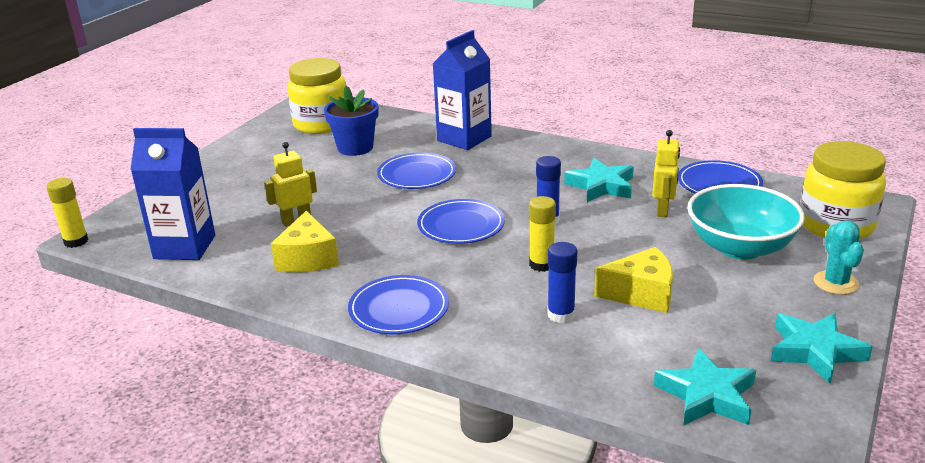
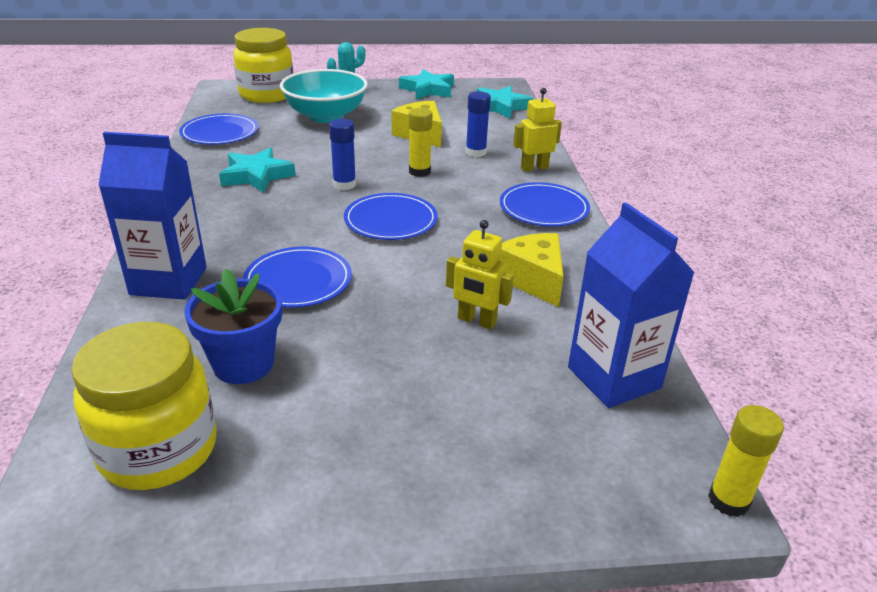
camera: 125 degrees left, 5 degrees up
yellow cheese [271,211,339,272] -> yellow cheese turned 75 degrees counterclockwise [499,233,564,307]
yellow robot [652,130,680,217] -> yellow robot moved to [513,88,562,172]

